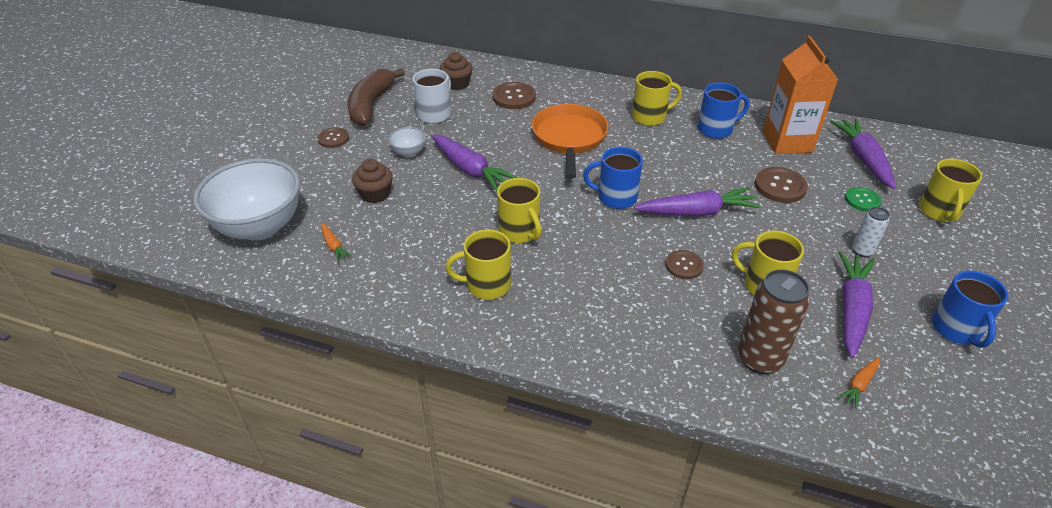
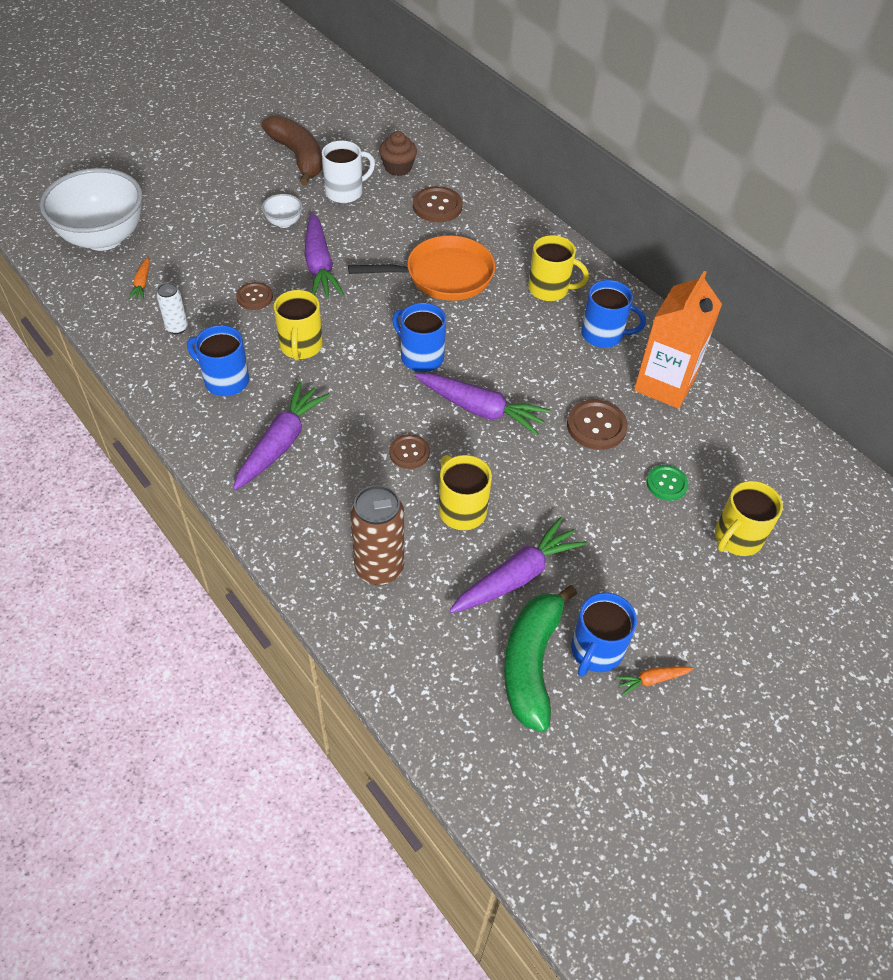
camera: 30 degrees right, 10 degrees up
brown button [317,127,349,148] -> brown button moved to [236,282,273,310]
brown banana [348,68,405,126] -> brown banana turned 105 degrees clockwise [261,115,322,186]
brown cupcake [352,159,393,203] -> none
yellow mug [446,230,511,300] -> blue mug [187,325,249,396]
orange pan [532,104,609,179] -> orange pan turned 45 degrees clockwise [348,235,495,301]
purple carrot [830,118,896,189] -> purple carrot moved to [233,382,330,490]
orange carrot [838,358,879,409] -> orange carrot moved to [615,666,694,696]
white can [852,207,890,257] -> white can moved to [157,283,188,334]
none -> green banana [504,585,577,732]

